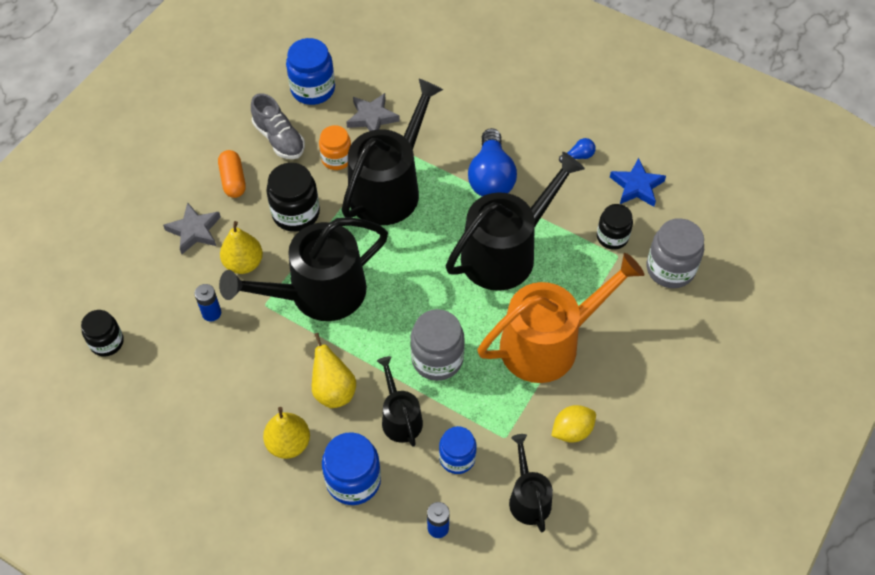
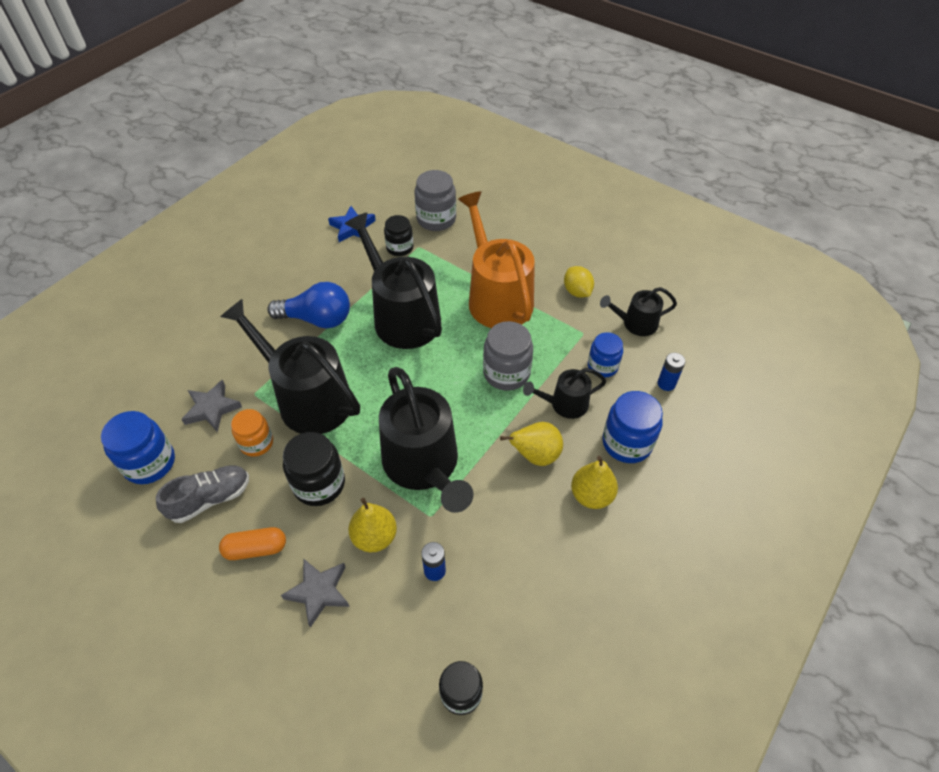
camera: 85 degrees left, 5 degrees down
blue light bulb [559,138,596,163] -> none

